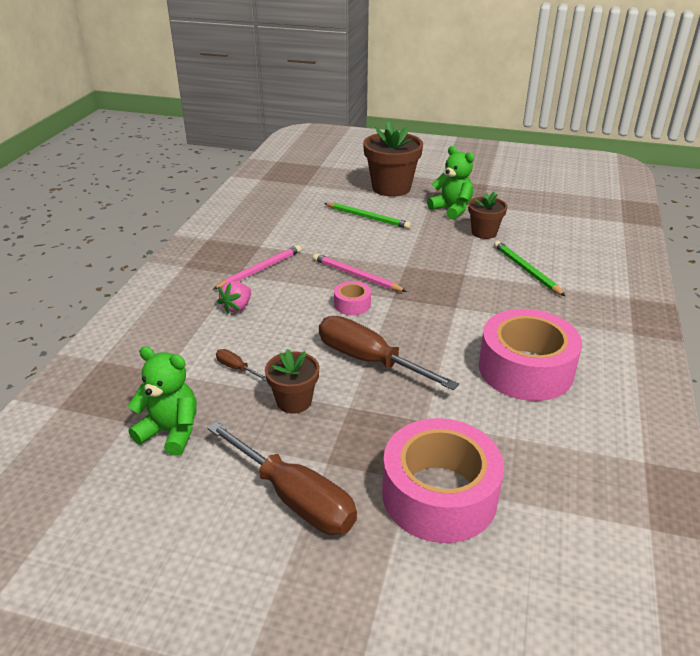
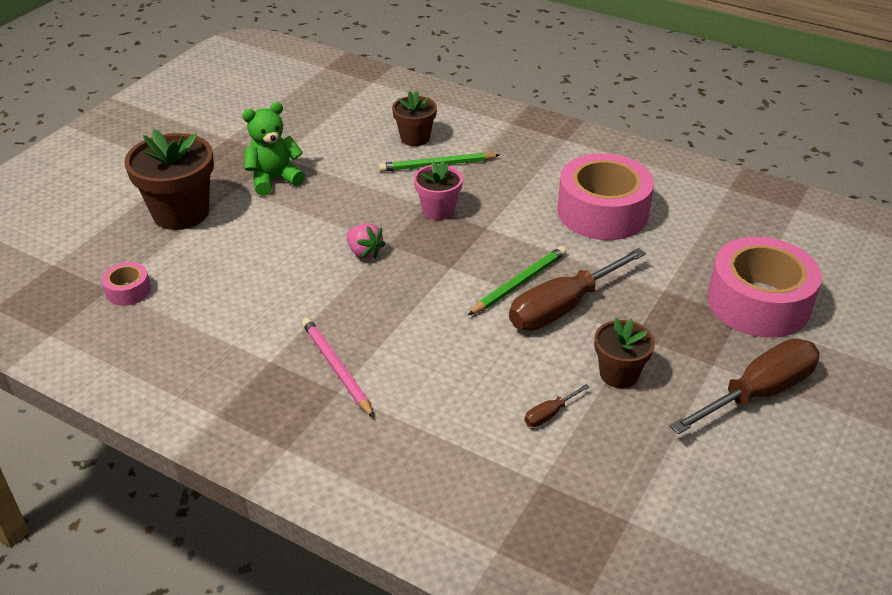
camera: 75 degrees left, 5 degrees up
green teddy bear [128,346,197,456] -> none
pink strawberry [217,281,251,314] -> pink strawberry moved to [347,223,386,259]
pink pencil [313,253,407,292] -> none
green pencil [324,203,411,229] -> green pencil moved to [468,246,567,315]
pink tape [334,281,371,315] -> pink tape moved to [101,262,151,306]
brown flower pot [468,192,507,239] -> brown flower pot moved to [392,90,437,146]
none -> pink flower pot [414,160,463,220]

